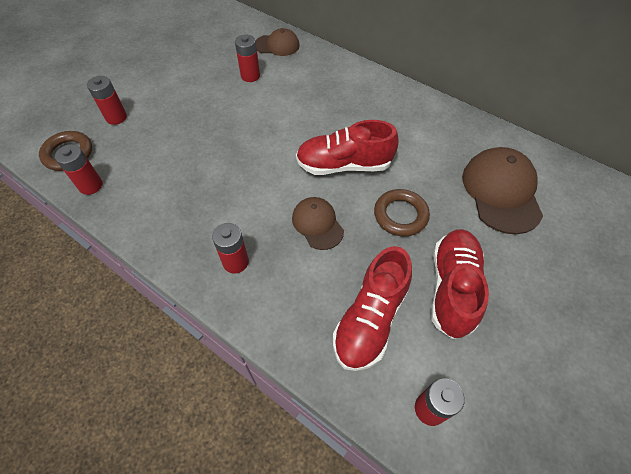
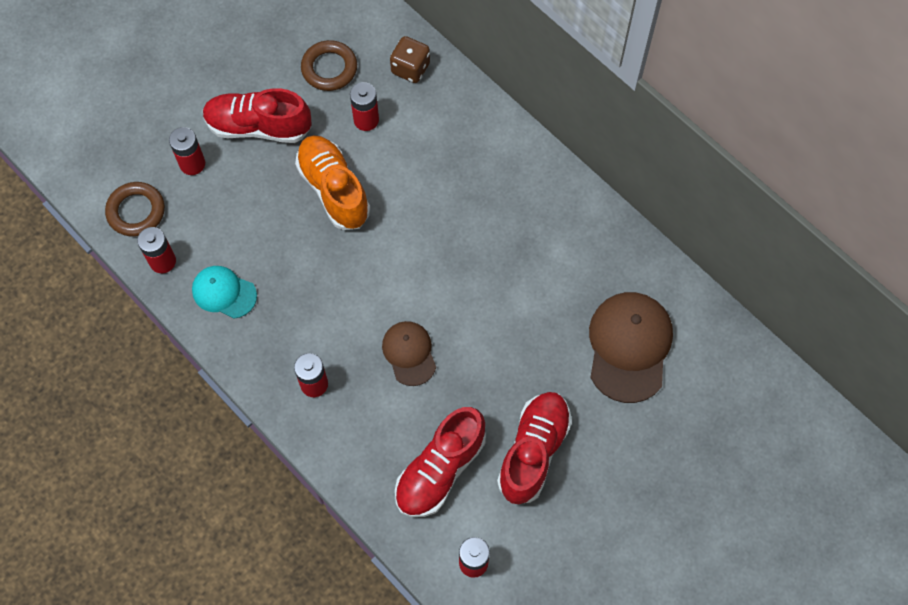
camera: 10 degrees right, 10 degrees up
brown cap [256,28,300,56] -> brown dice [390,36,430,83]
red shoe [296,120,399,175] -> red shoe moved to [203,88,312,143]
brown ring [374,189,430,236] -> brown ring moved to [301,40,357,91]
none -> turquoise cap [192,266,257,319]
none -> orange shoe [295,135,370,230]

